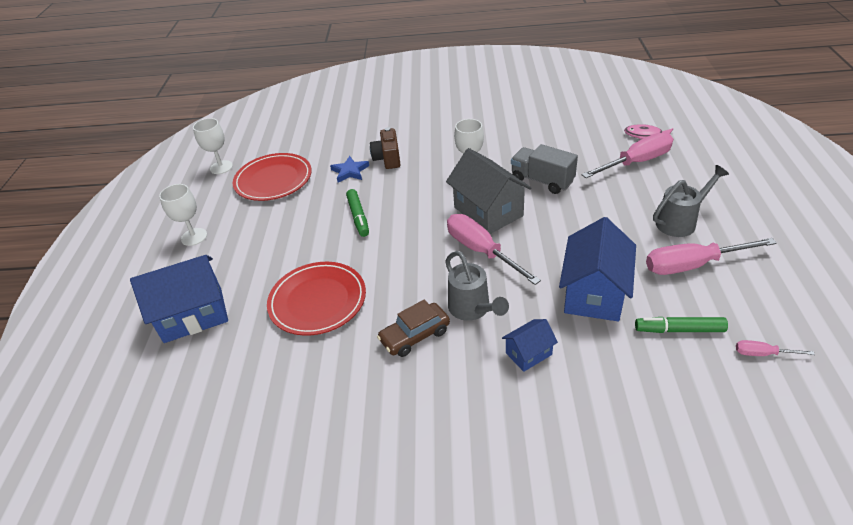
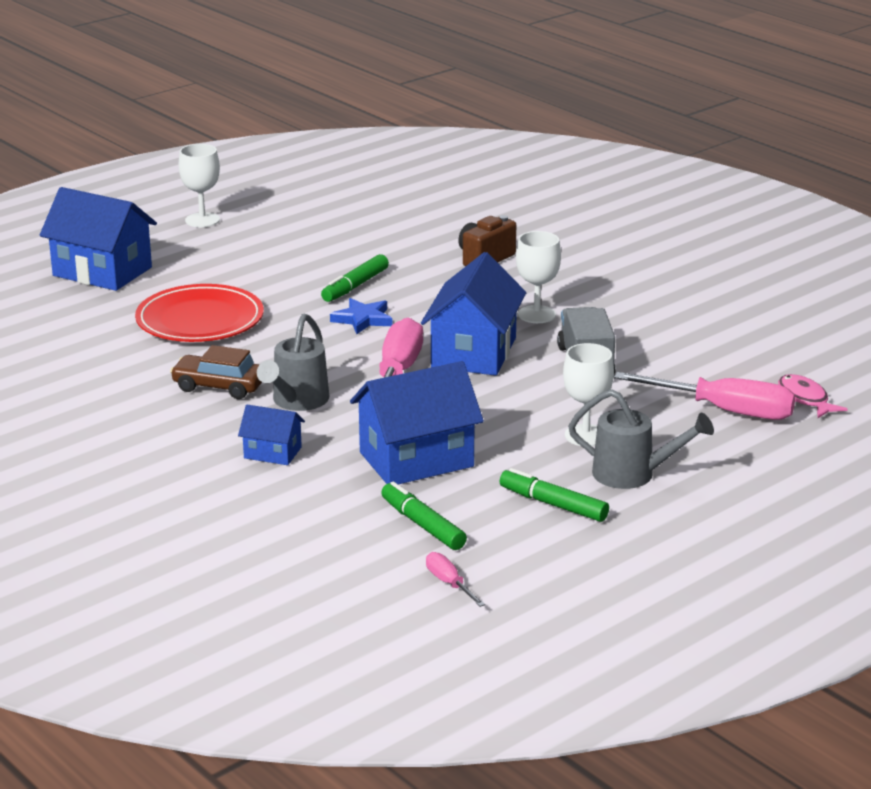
camera: 45 degrees right, 15 degrees down
white goblet [193,118,233,174] -> white goblet moved to [563,343,614,446]
red plate [233,153,312,201] -> none
blue star [330,156,369,182] -> blue star moved to [330,298,392,334]
grey house [446,148,531,234] -> blue house [421,252,526,375]
pink screwdriver [646,238,777,275] -> green marker [500,468,609,522]

